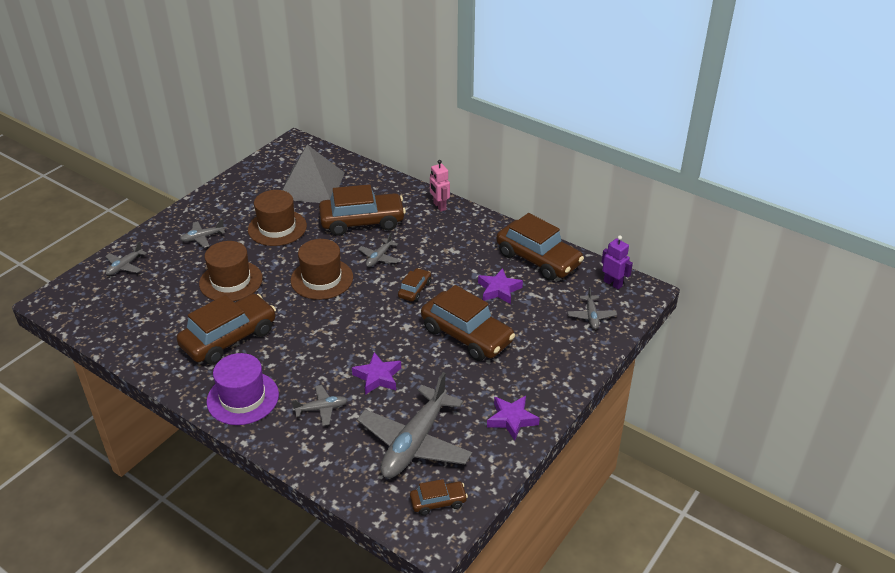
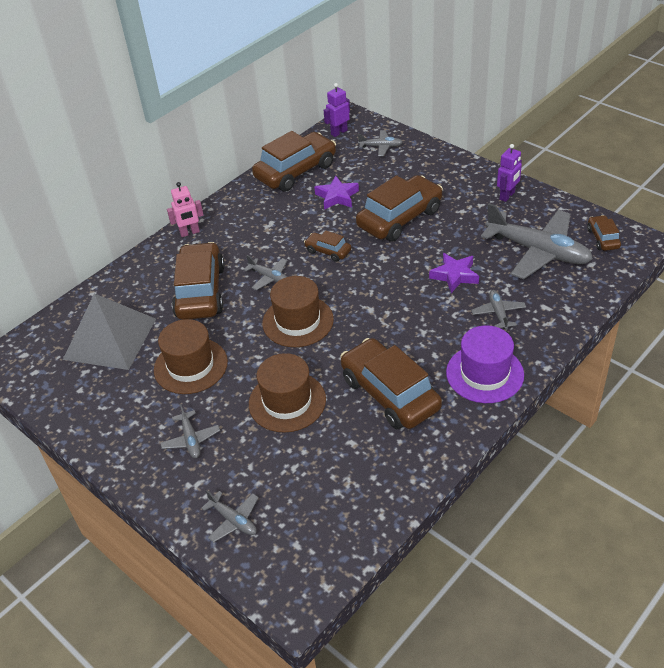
camera: 80 degrees left, 5 degrees up
purple star [487,396,540,440] -> purple robot [497,144,522,202]

